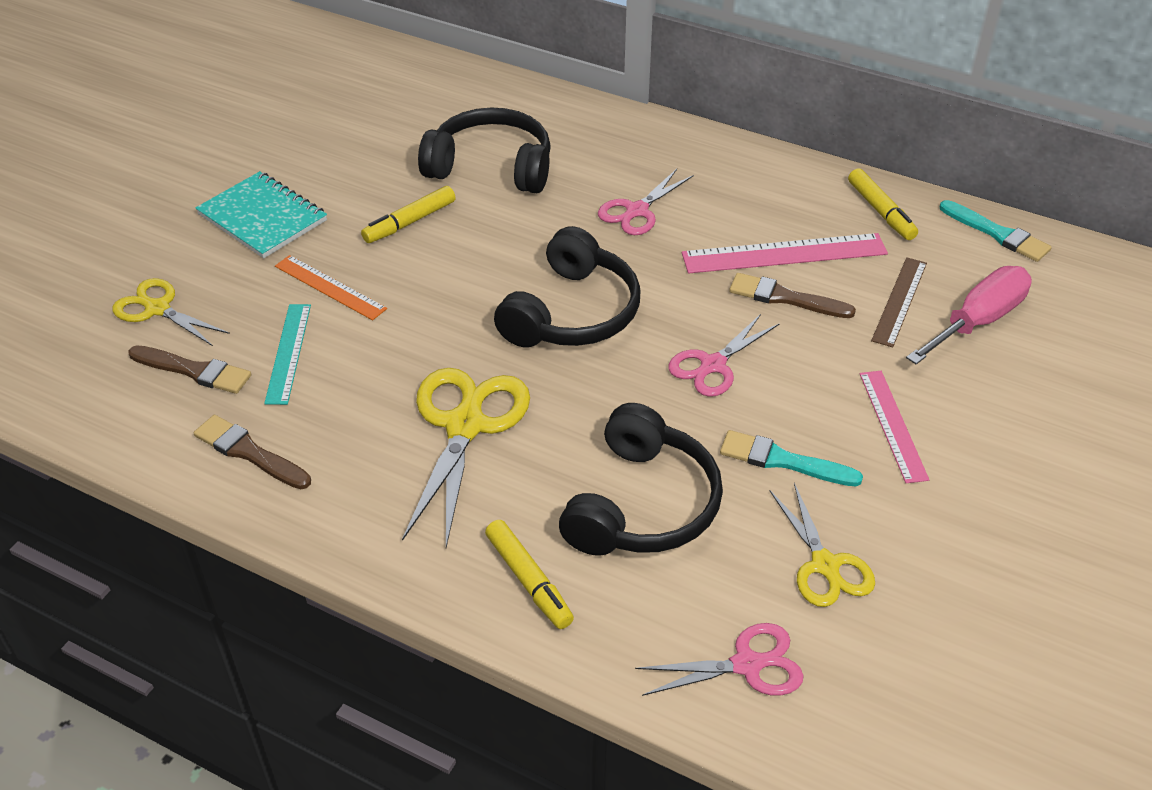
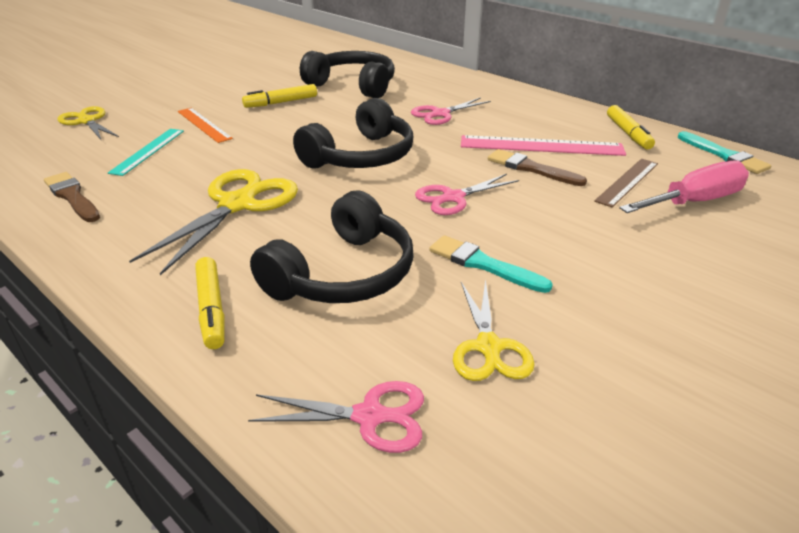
camera: 15 degrees right, 10 degrees down
brown brush [128,345,251,394] -> none
turquoise notebook [196,171,327,258] -> none
pink ruler [859,371,929,483] -> none

